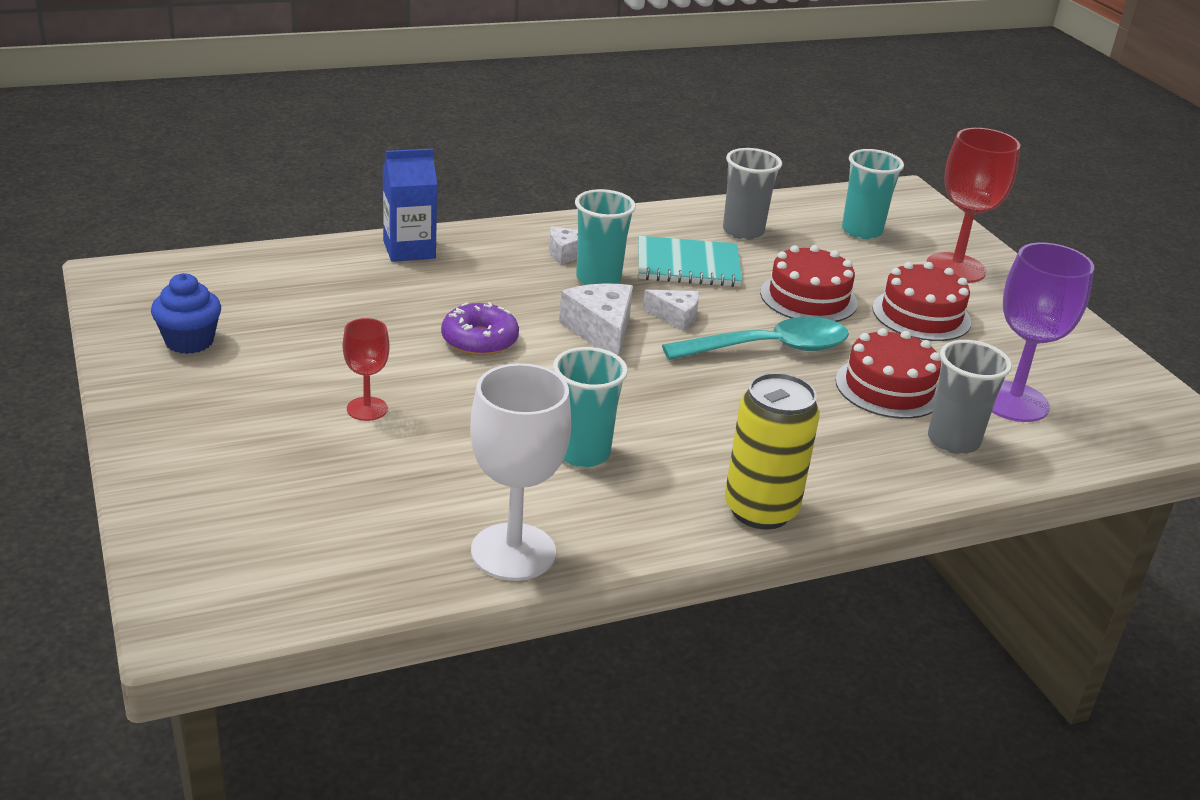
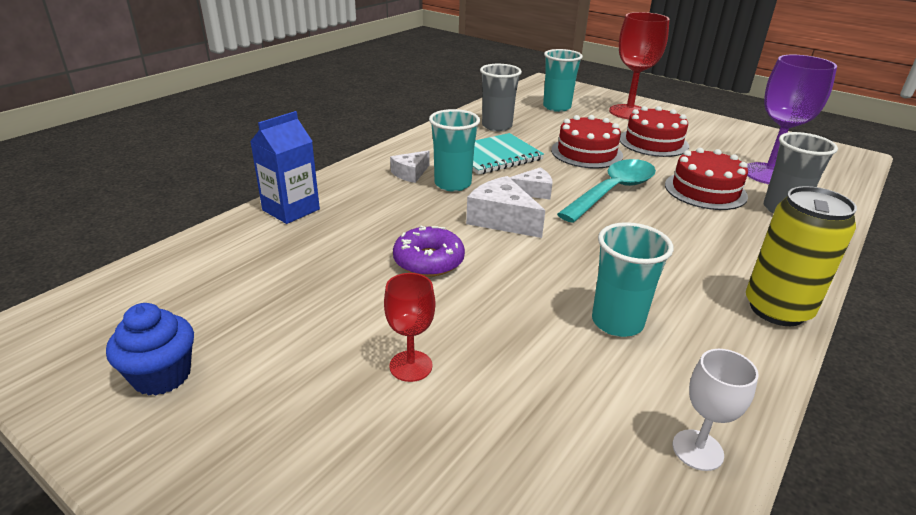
camera: 30 degrees left, 0 degrees up
white goblet [470,363,571,581] -> white goblet [673,349,759,471], size x0.54

